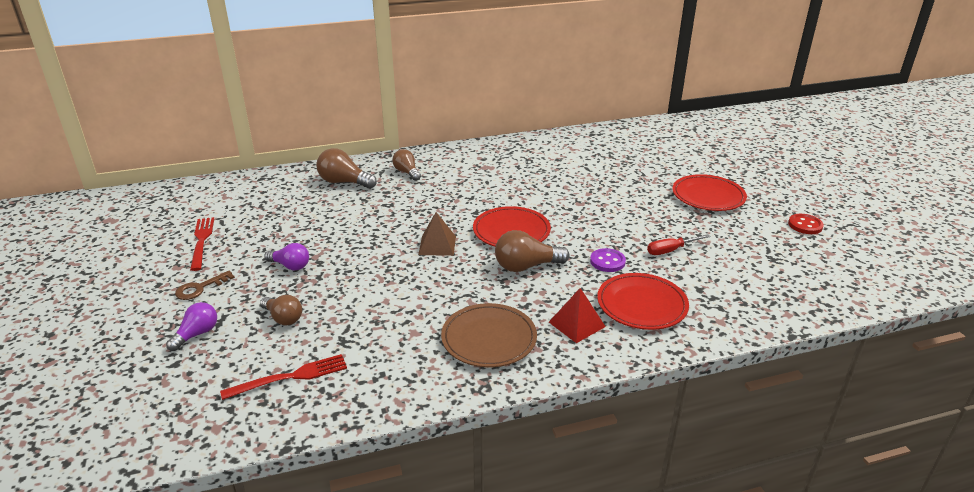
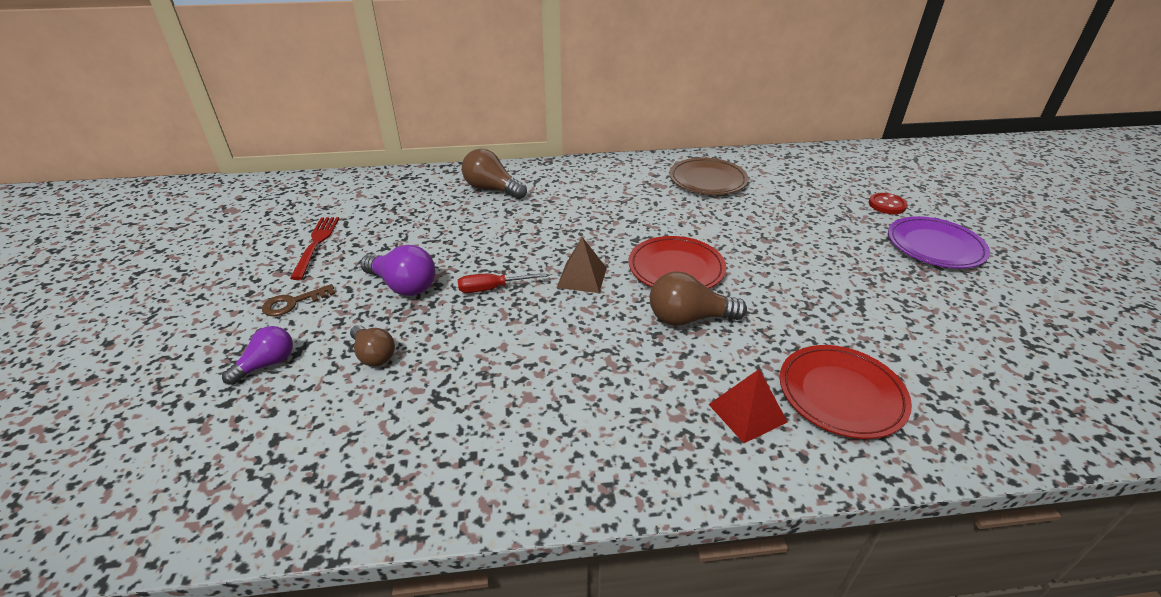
camera: 10 degrees right, 5 degrees up
red fork [220,354,347,400] -> none
purple light bulb [264,243,309,270] -> purple light bulb [360,245,435,296], size x1.51
brown light bulb [392,149,421,181] -> none
brown plate [441,303,537,367] -> brown plate moved to [669,158,748,195]
purple button [590,248,626,272] -> none
red screwdriver [647,234,711,255] -> red screwdriver moved to [458,273,547,293]
red plate [672,174,747,211] -> purple plate [888,216,990,268]
red button [788,214,824,234] -> red button moved to [869,193,908,214]

